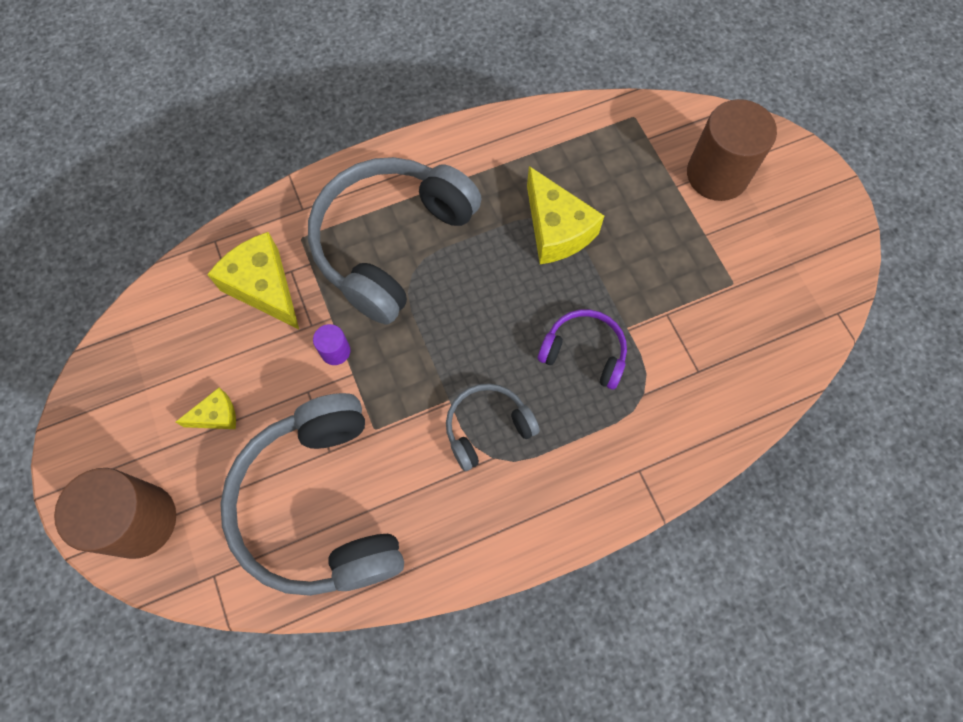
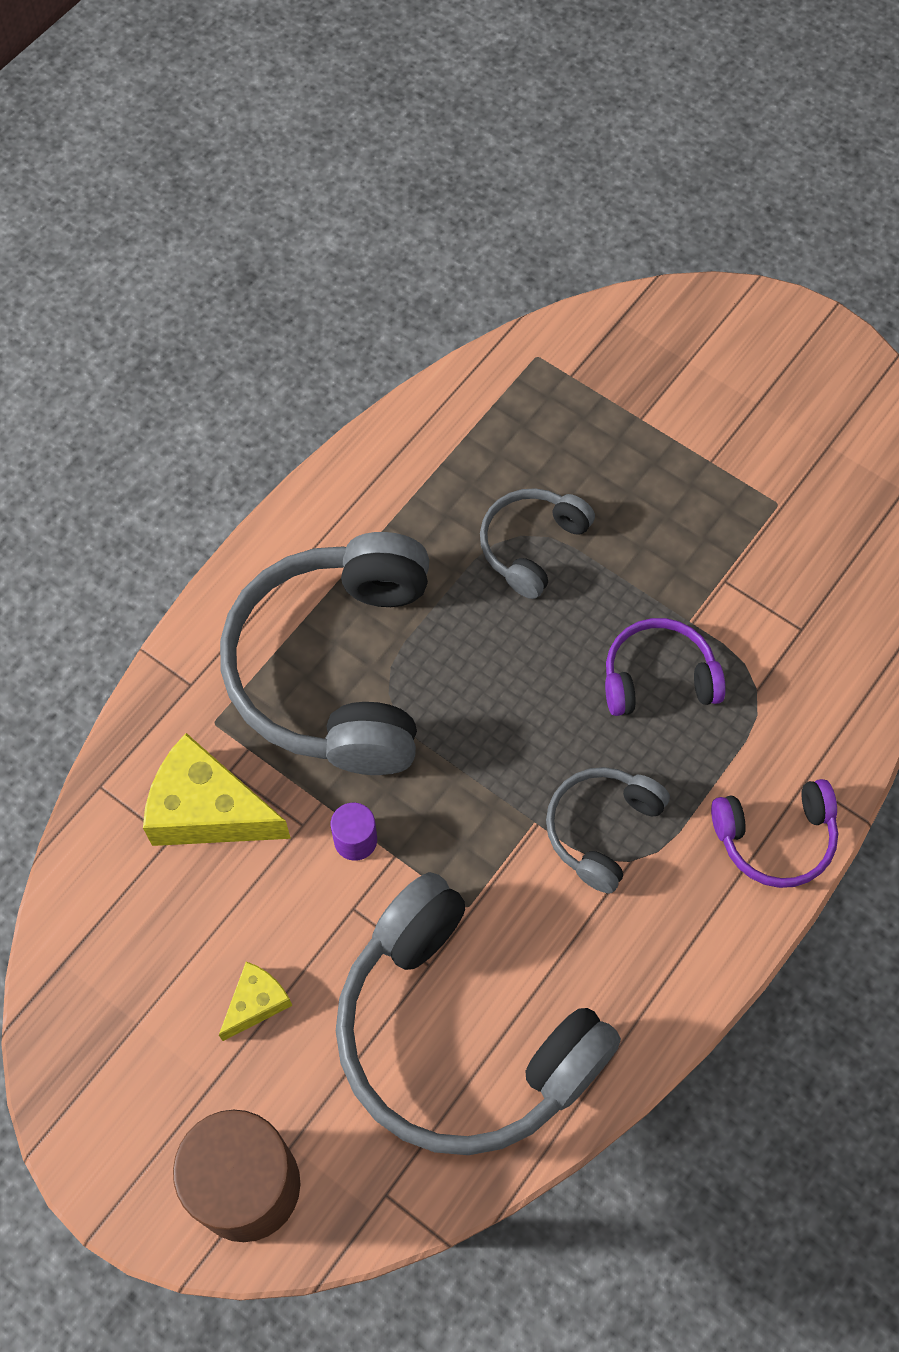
camera: 30 degrees left, 5 degrees down
yellow cheese [527,166,604,264] -> grey headphones [480,488,595,599]
brown cylinder [687,99,777,201] -> none
none -> purple headphones [711,779,838,888]

